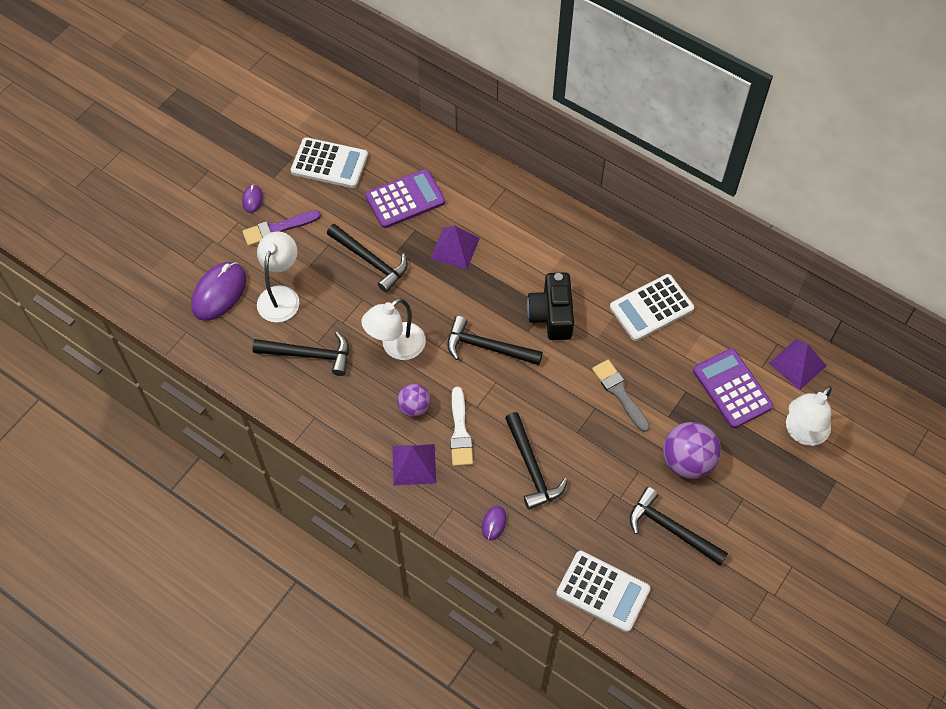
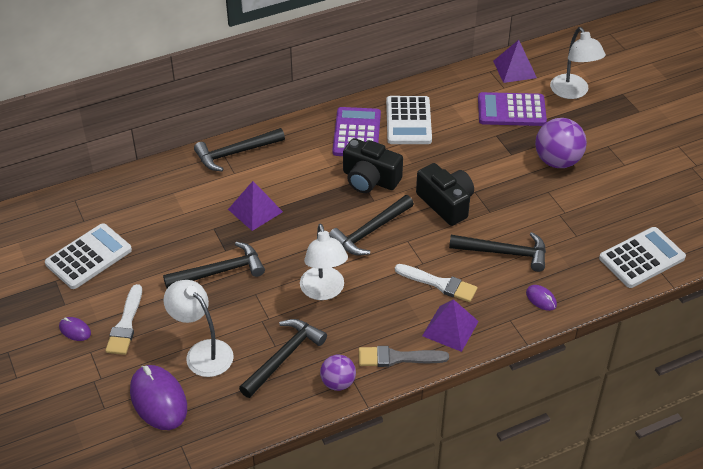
camera: 60 degrees left, 15 degrees down
purple brush [242,210,321,246] -> white brush [105,284,142,355]
purple calculator [365,169,445,228] -> purple calculator moved to [333,107,381,156]
purple ball [397,384,431,417] -> purple ball moved to [320,355,356,391]
grey brush [592,360,650,432] -> grey brush moved to [359,346,449,367]
black hammer [630,487,728,566] -> black hammer moved to [194,128,285,171]
none -> black camera [416,163,474,226]

